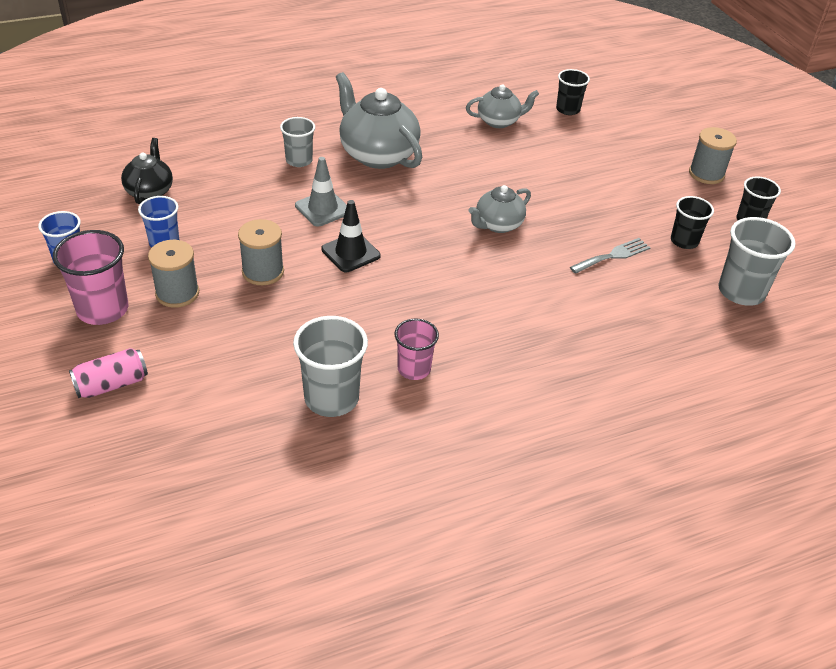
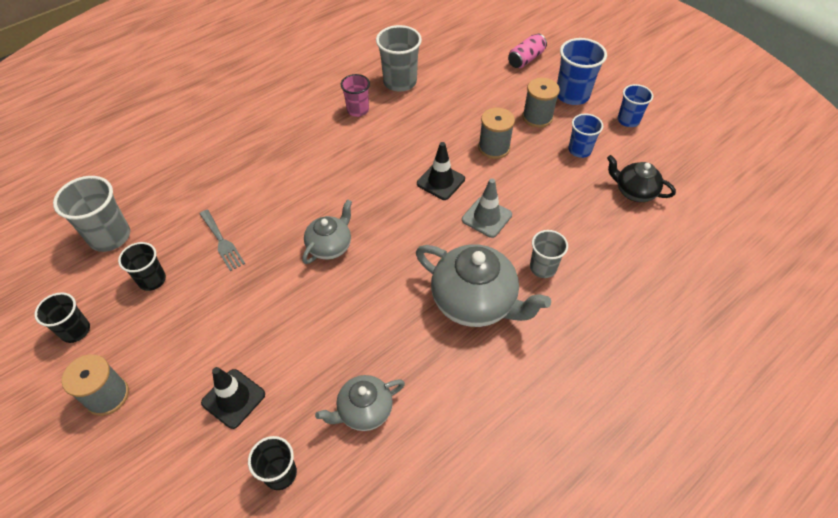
camera: 165 degrees right, 10 degrees up
pink cup [53,230,128,325] -> blue cup [557,38,607,105]
black teapot [121,138,173,204] -> black teapot turned 135 degrees clockwise [607,155,676,202]
grey fork [570,238,651,274] -> grey fork turned 75 degrees counterclockwise [200,210,245,271]
none -> black traffic cone [201,367,265,429]

